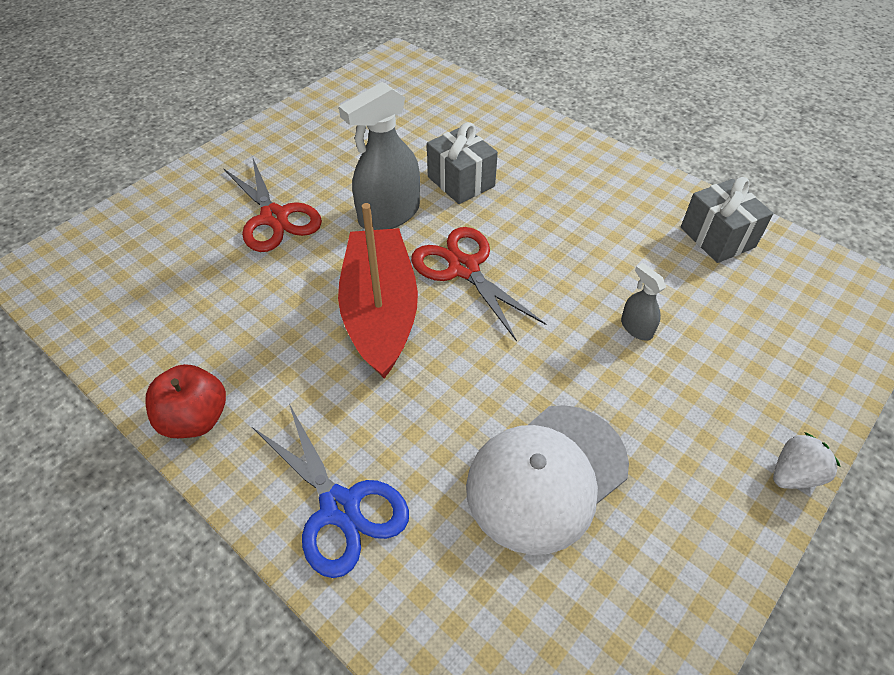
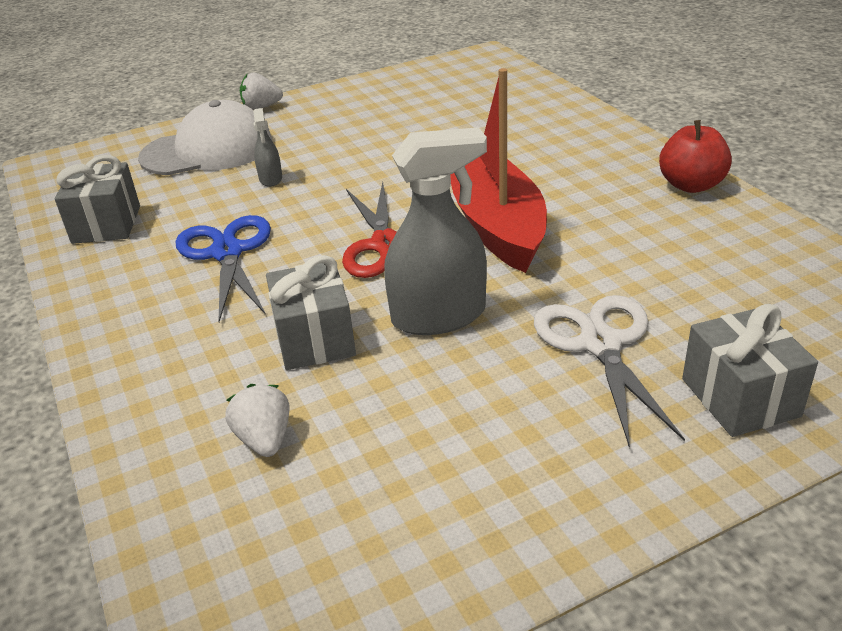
camera: 155 degrees left, 15 degrees down
red scissors [223,156,322,252] -> white scissors [534,295,685,448]
blue scissors [252,404,409,578] -> blue scissors moved to [176,215,271,322]
red boat [338,203,418,379] -> red boat turned 150 degrees clockwise [450,68,547,273]
white cap [466,405,629,555] -> white cap moved to [138,100,272,175]
none -> white strawberry [225,384,290,457]
none -> grey gift [682,304,818,437]

